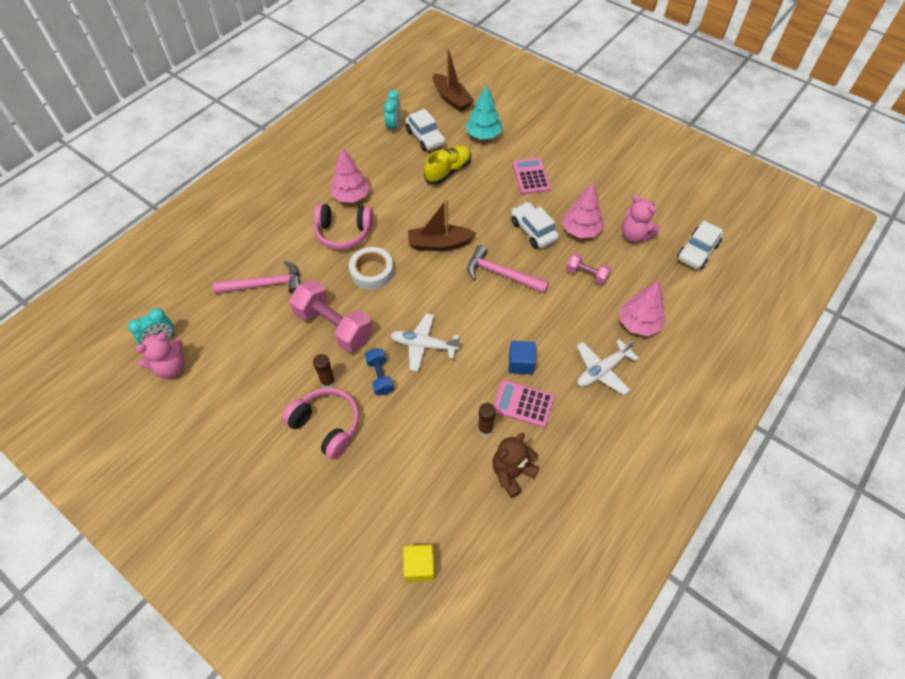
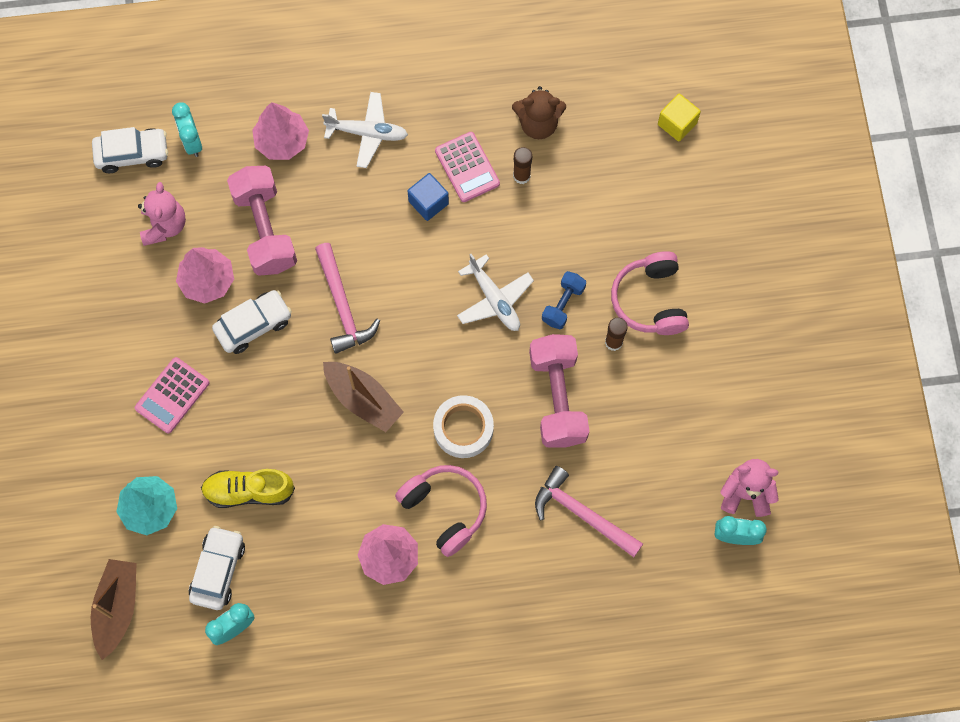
camera: 135 degrees left, 15 degrees up
white car [511,202,559,248] -> white car turned 135 degrees counterclockwise [212,290,292,354]
pink dumbbell [566,253,611,285] -> pink dumbbell [227,166,297,276], size x1.89
none -> turquoise clock [172,102,202,157]

